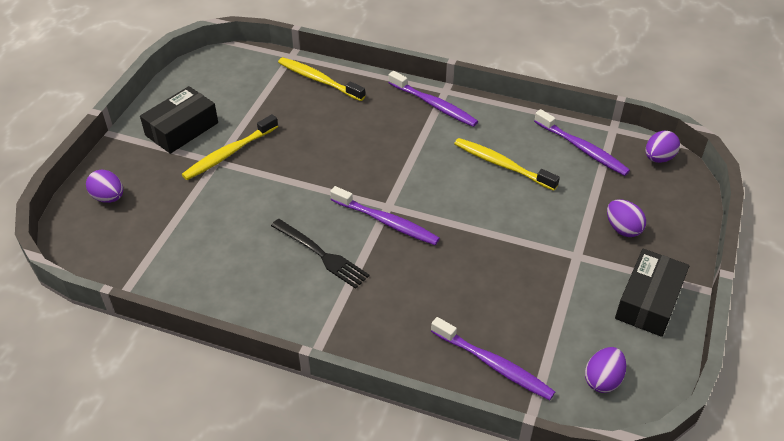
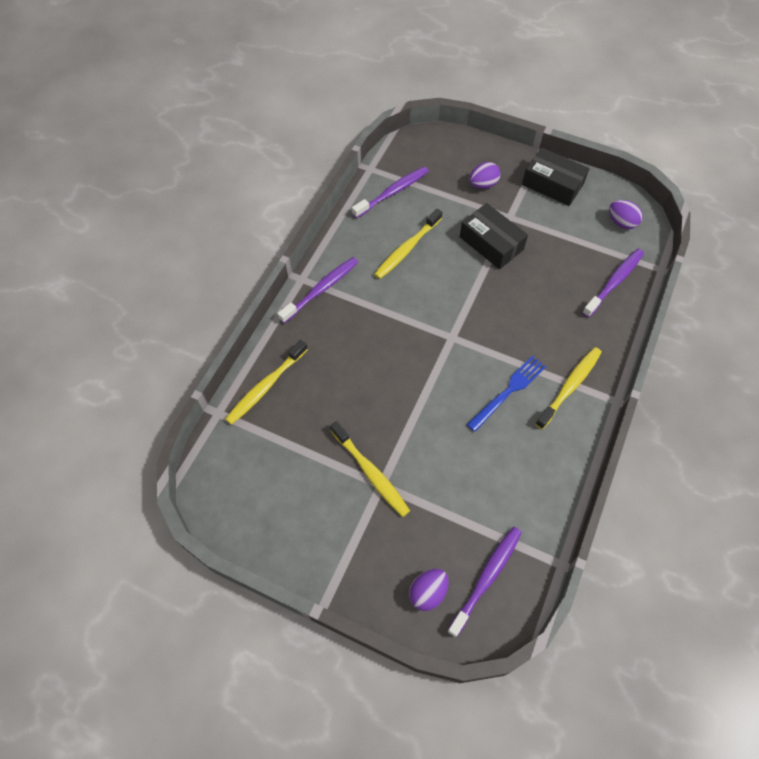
camera: 85 degrees left, 15 degrees up
black box [140,86,218,154] -> black box moved to [460,203,528,269]
black fork [271,219,370,289] -> blue fork [466,356,546,432]
purple toothbrush [330,186,440,245] -> purple toothbrush moved to [447,527,522,638]
purple egg [646,130,680,163] -> none
none -> yellow toothbrush [535,347,602,429]

